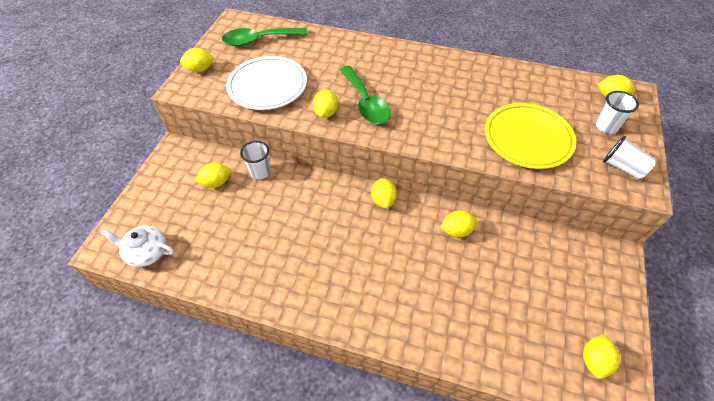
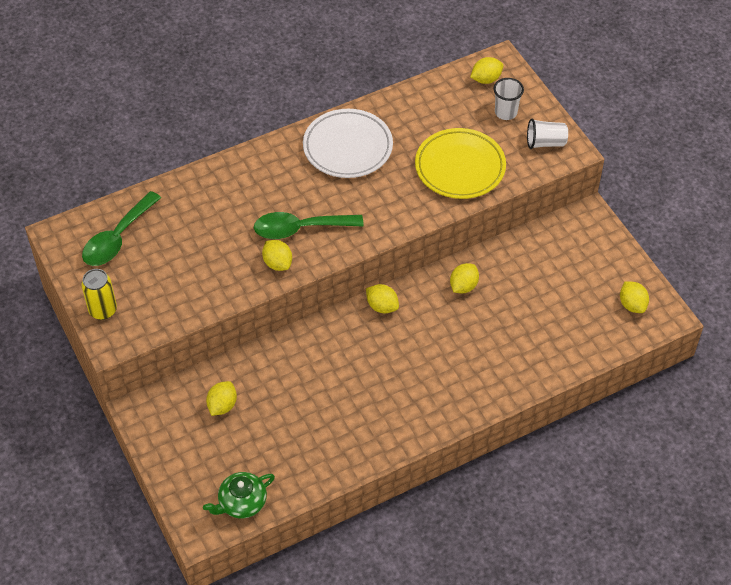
camera: 45 degrees left, 0 degrees up
white teapot [101,226,174,267] -> green teapot [203,472,275,518]
yellow lemon [180,48,214,72] -> yellow can [81,269,117,320]
white plate [226,56,307,110] -> white plate moved to [303,109,393,178]
white cup [240,141,271,180] -> none
green spoon [339,66,391,124] -> green spoon turned 150 degrees clockwise [254,212,364,239]

